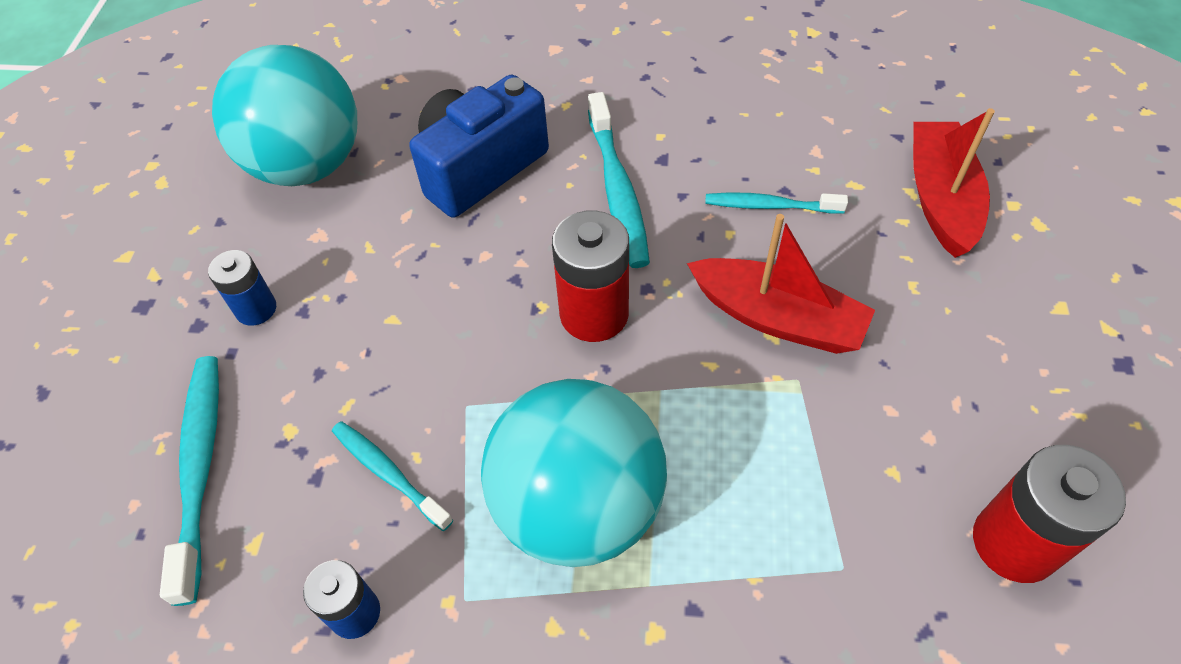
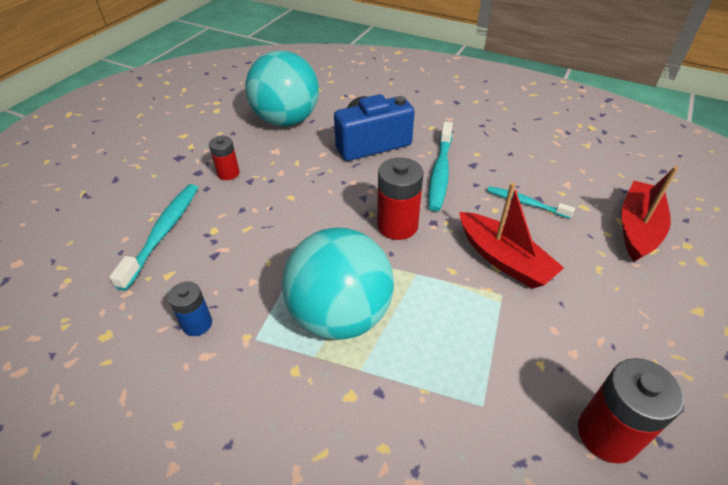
camera: 20 degrees right, 10 degrees down
blue battery [208,250,276,326] -> red battery [209,136,240,180]
turquoise toothbrush [332,421,453,531] -> none

